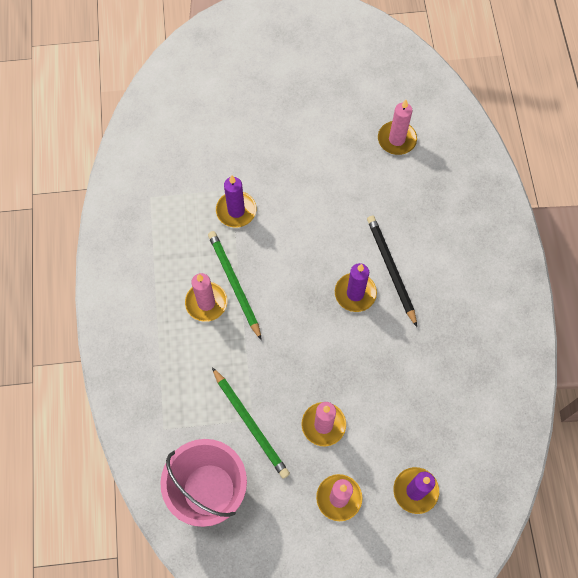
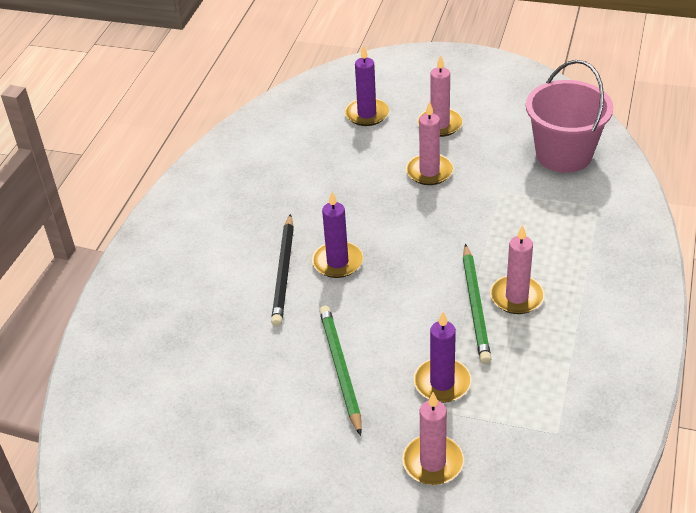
camera: 155 degrees left, 25 degrees down
green pencil [212,367,290,479] -> green pencil moved to [319,306,362,436]
pink candle [378,100,417,155] -> pink candle moved to [402,392,464,485]

